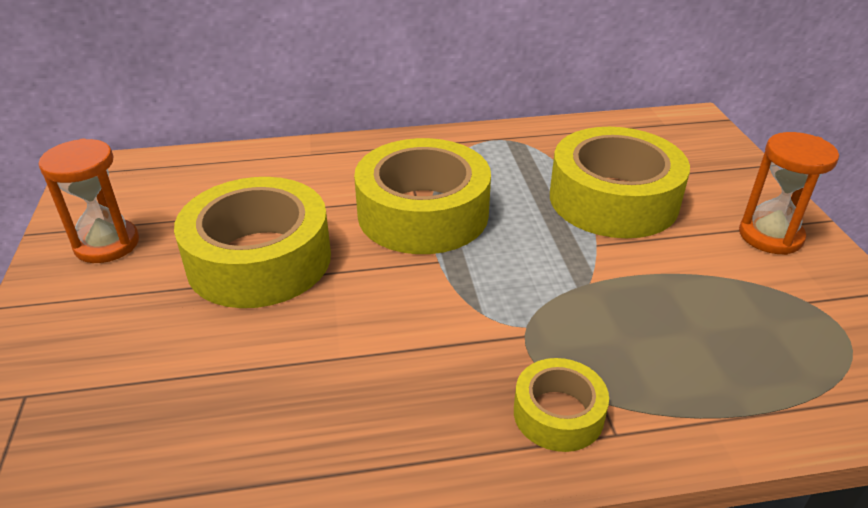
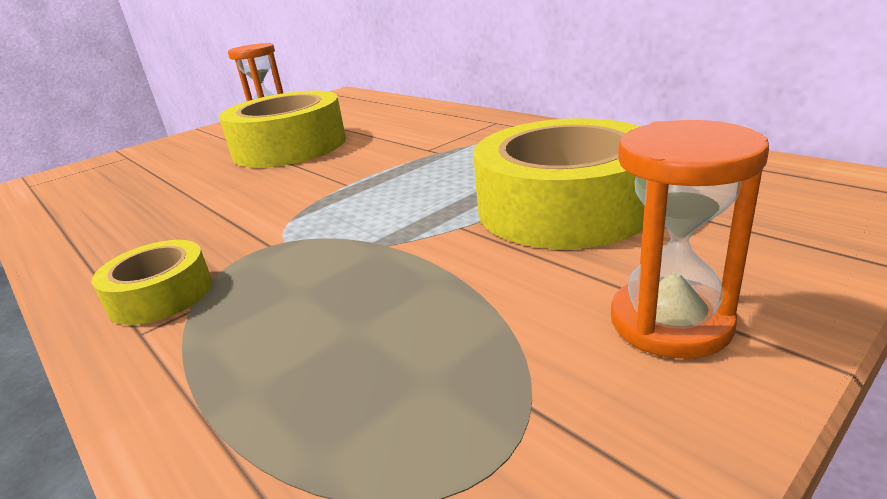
camera: 60 degrees right, 10 degrees down
yellow tape [354,138,491,254] -> none

